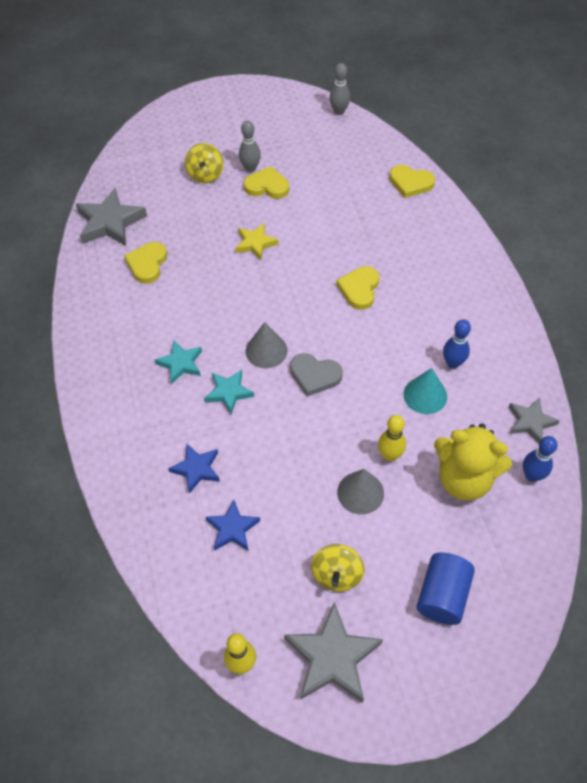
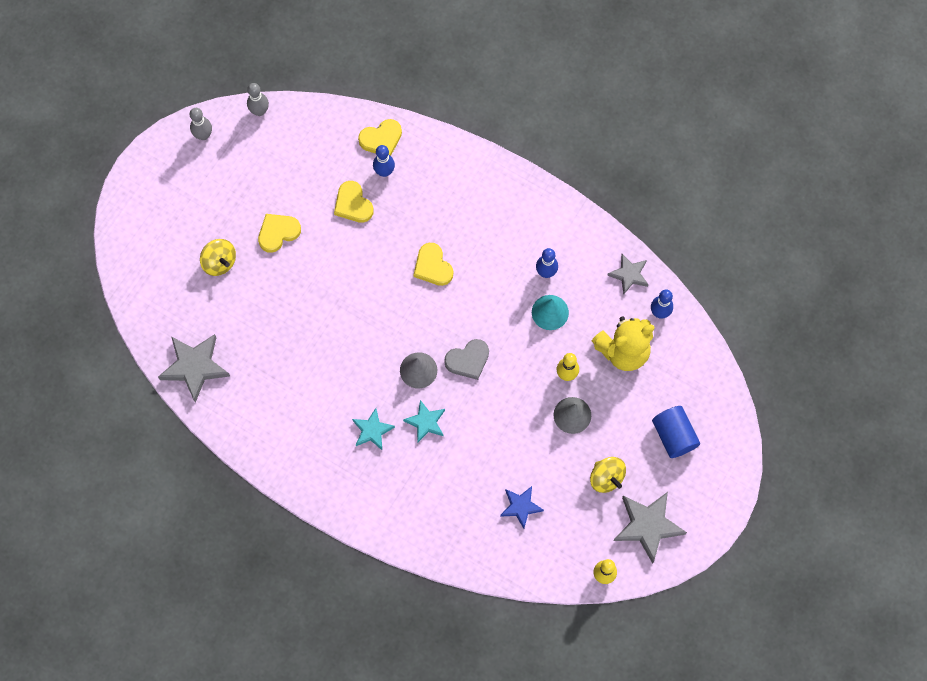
camera: 45 degrees left, 15 degrees up
yellow heart [124,242,167,284] -> yellow heart moved to [334,181,374,223]
blue star [168,443,220,494] -> none
yellow star [235,223,279,260] -> none
grey bowling pin [239,120,261,172] -> grey bowling pin moved to [190,108,212,140]
none -> blue bowling pin [373,145,395,177]

